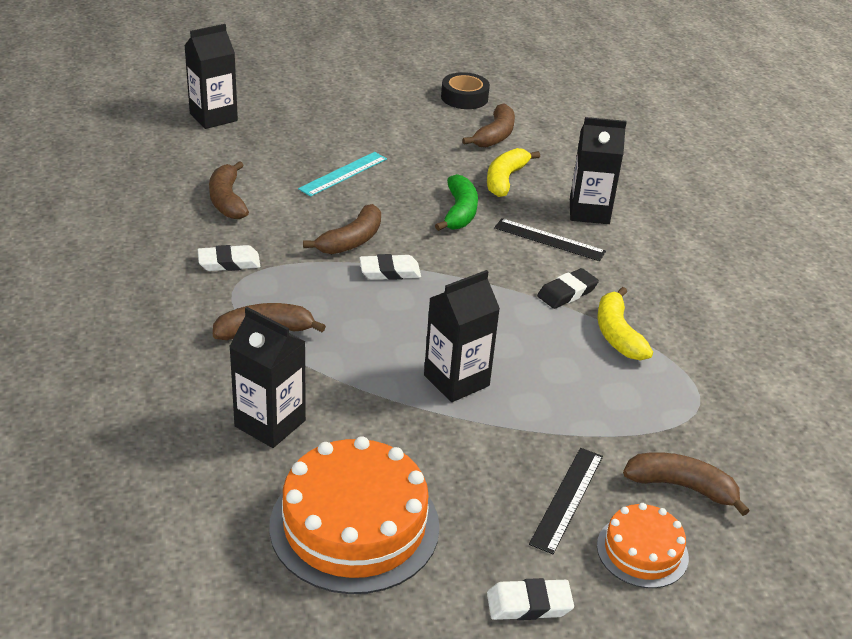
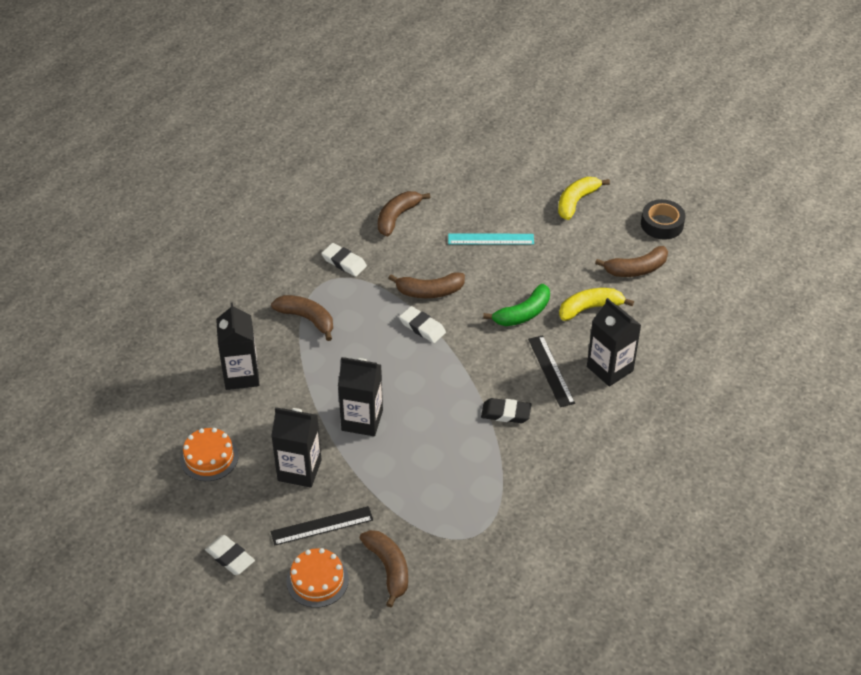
camera: 50 degrees right, 10 degrees up
black carton [184,24,238,129] -> black carton moved to [271,407,322,488]
orange cake [269,436,440,594] -> orange cake [180,428,239,481], size x0.54
yellow banana [597,287,653,360] -> yellow banana moved to [558,177,610,220]

